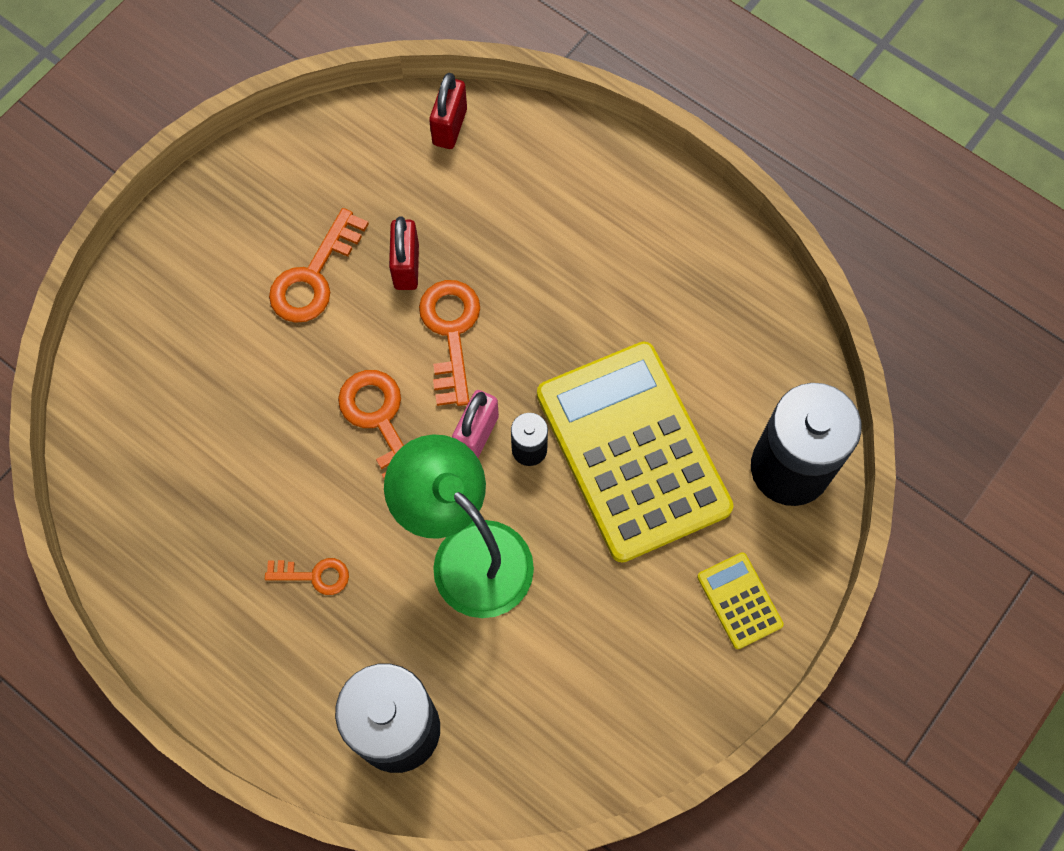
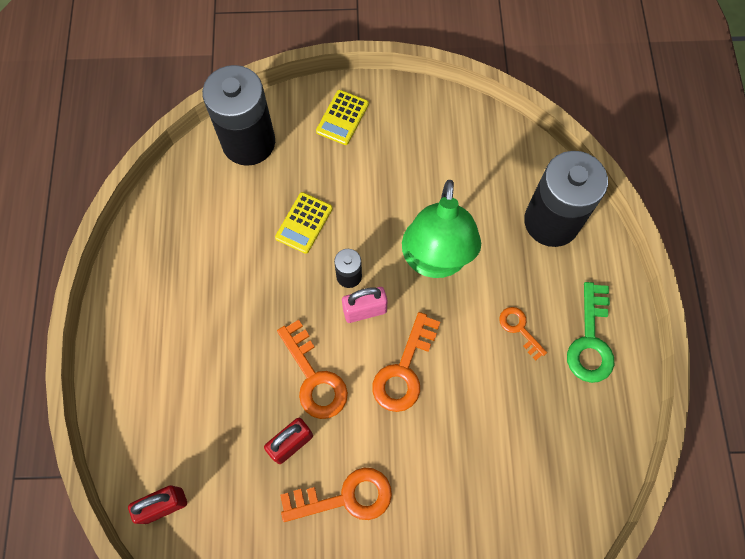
camera: 130 degrees left, 0 degrees up
orange key [419,280,480,406] -> orange key turned 75 degrees counterclockwise [277,320,348,419]
yellow calculator [537,341,733,563] -> yellow calculator [275,192,332,254], size x0.41
none -> green key [567,282,614,383]

